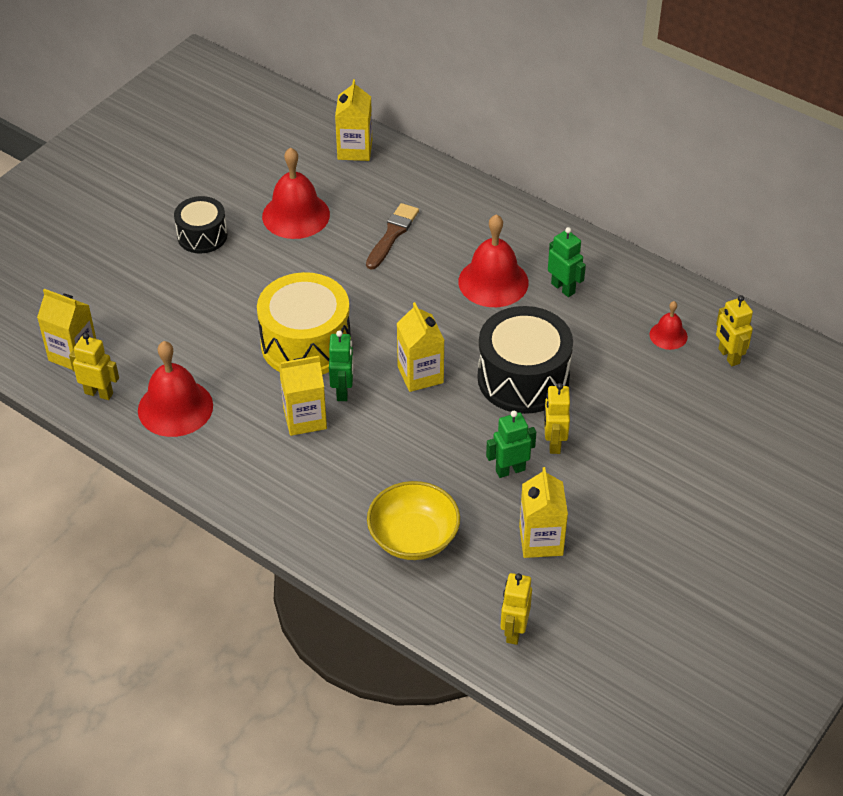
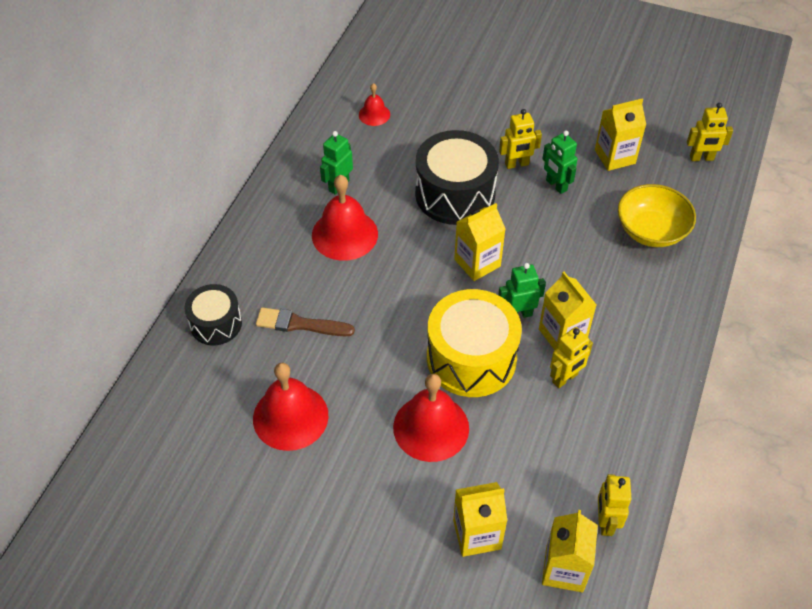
camera: 105 degrees left, 5 degrees up
red bell [138,341,213,437] -> red bell moved to [393,374,469,462]
black drum [174,196,227,254] -> black drum moved to [184,284,242,345]
yellow carton [335,79,372,161] -> yellow carton moved to [453,482,507,557]
yellow robot [716,295,753,366] -> yellow robot moved to [550,327,593,388]

